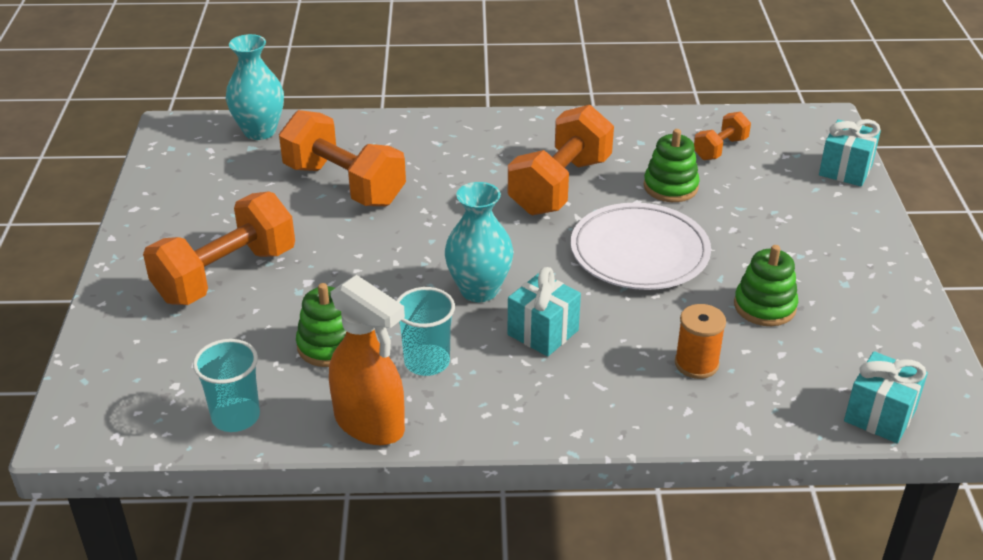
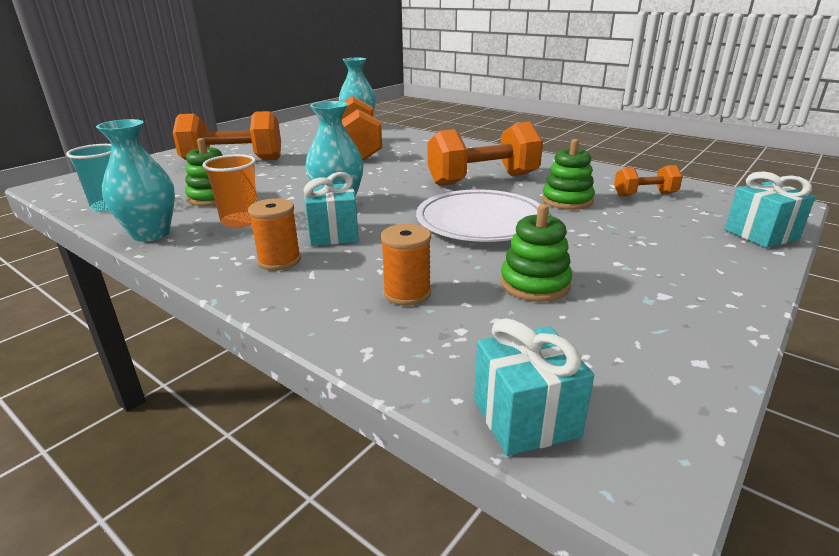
camera: 40 degrees right, 10 degrees down
orange spray bottle [329,275,405,445] -> turquoise vase [96,119,175,242]
turquoise cup [396,287,455,376] -> orange cup [202,154,258,228]
none -> orange spool [248,198,301,271]

